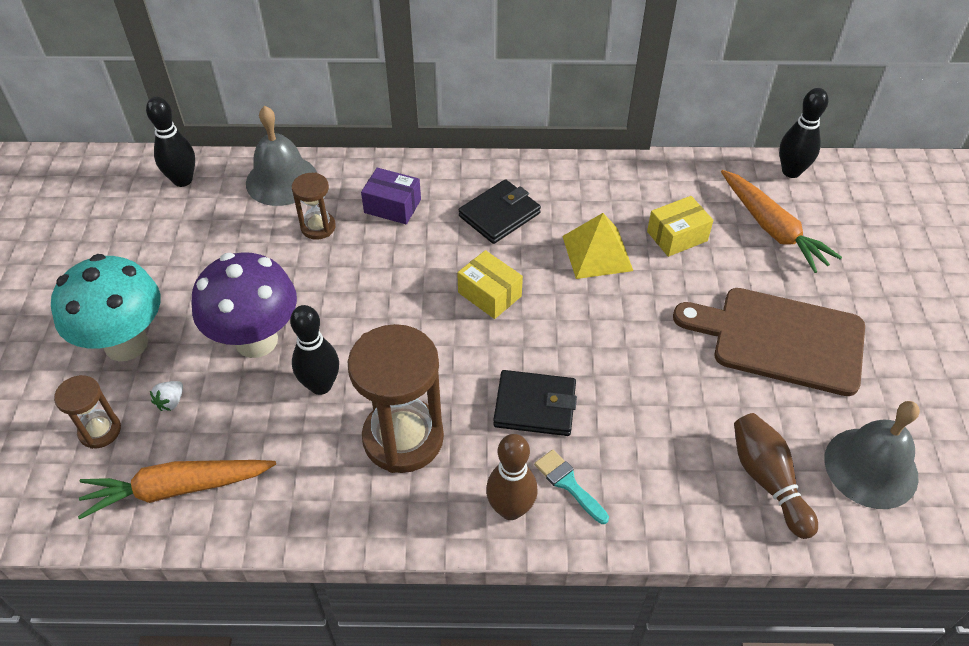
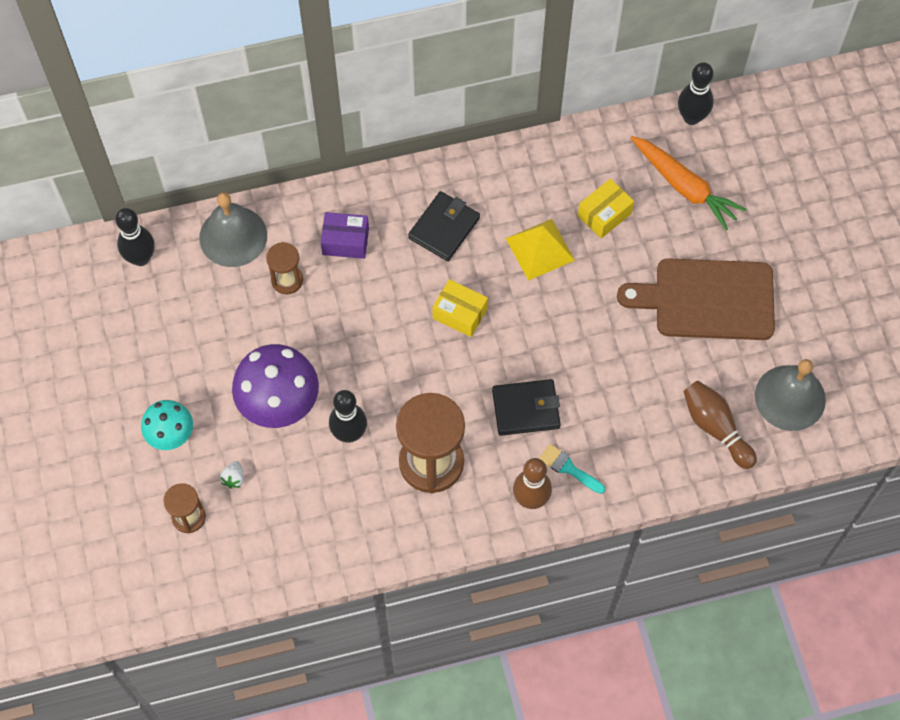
camera: 15 degrees left, 15 degrees up
turquoise mushroom [51,254,160,361] -> turquoise mushroom [141,400,193,450], size x0.60
orange carrot [78,460,276,519] -> none

